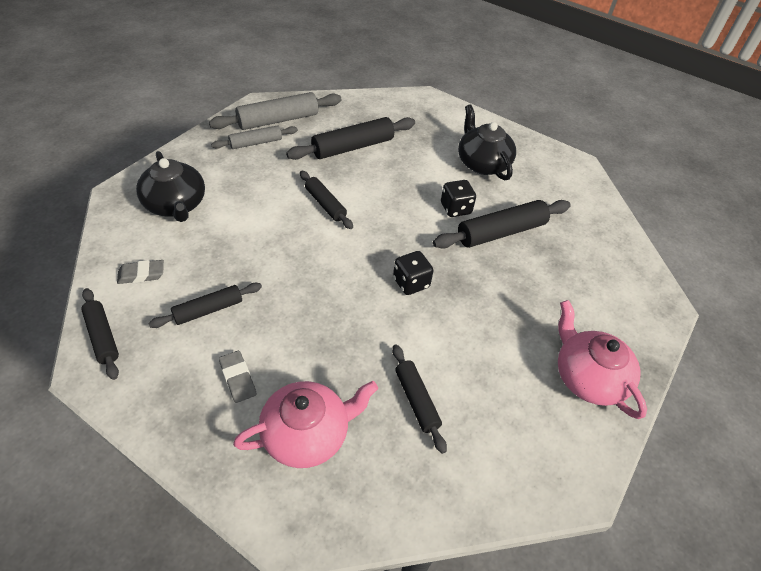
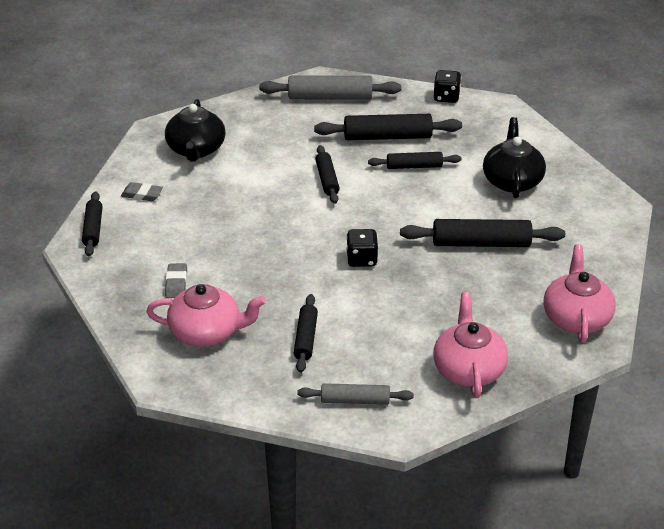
camera: 30 degrees right, 10 degrees down
black rolling pin [148,283,262,328] -> black rolling pin moved to [368,152,462,169]
grey rolling pin [211,125,298,149] -> grey rolling pin moved to [297,383,414,405]
black dice [441,180,476,217] -> black dice moved to [433,70,461,103]
none -> pink teapot [543,244,616,343]

